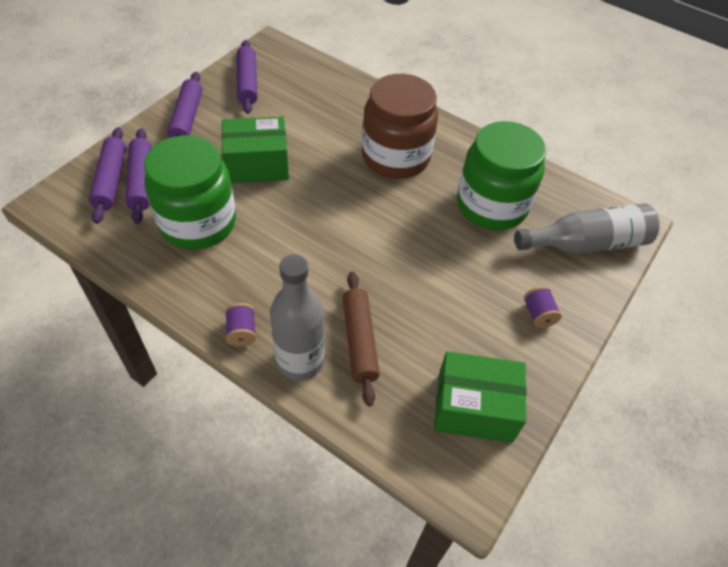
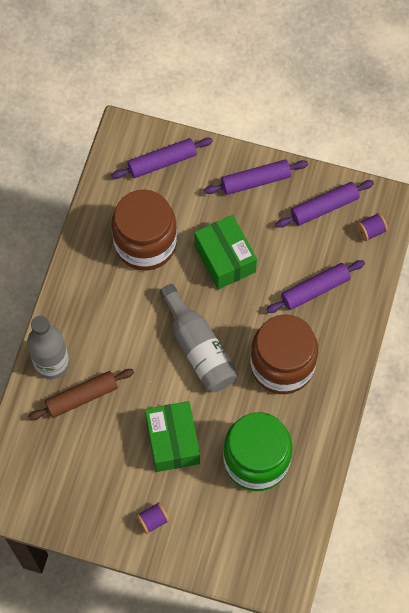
camera: 75 degrees right, 15 degrees up
purple rolling pin [125,128,152,224] -> purple rolling pin moved to [266,260,365,313]
green jar [144,135,236,250] -> brown jar [111,190,177,271]
purple spool [225,303,256,347] -> purple spool moved to [357,213,388,242]
green box [434,351,527,443] -> green box moved to [145,401,200,472]
grey bottle [514,203,660,254] -> grey bottle moved to [160,284,238,392]

